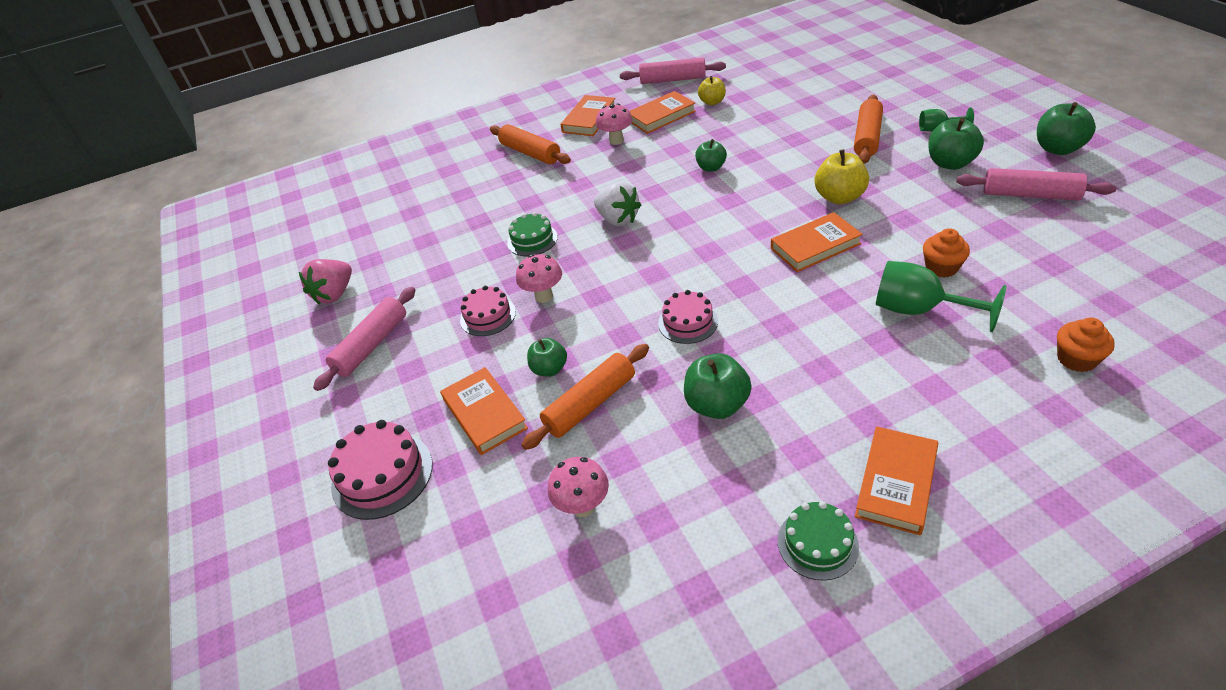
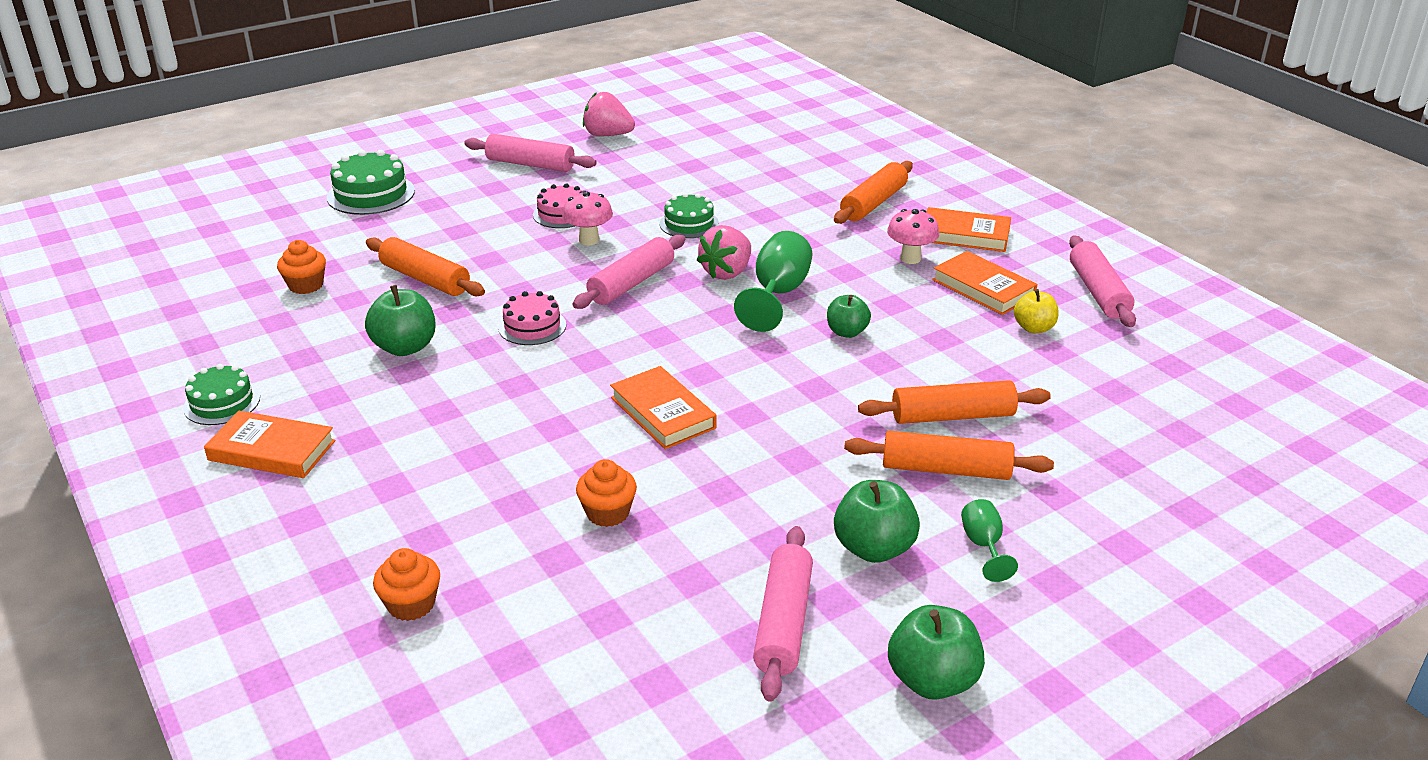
camera: 75 degrees right, 10 degrees down
pink cake [328,420,433,520] -> green cake [327,150,415,215]
orange book [440,367,528,455] -> none
green apple [527,338,567,377] -> none
pink mushroom [548,457,609,517] -> orange cupcake [277,240,326,294]
white strawberry [594,182,641,226] -> pink strawberry [697,225,751,280]
yellow apple [815,149,869,205] -> none
green goblet [876,261,1007,332] -> green goblet moved to [734,231,812,332]
none -> pink rolling pin [572,235,685,309]
none -> orange rolling pin [858,380,1051,424]

